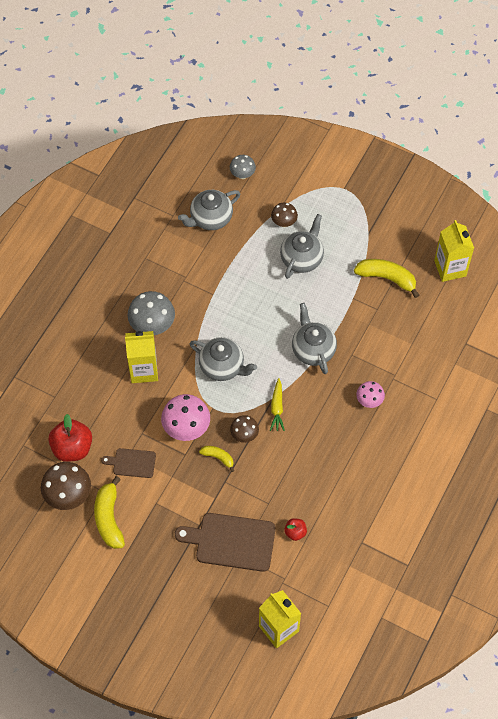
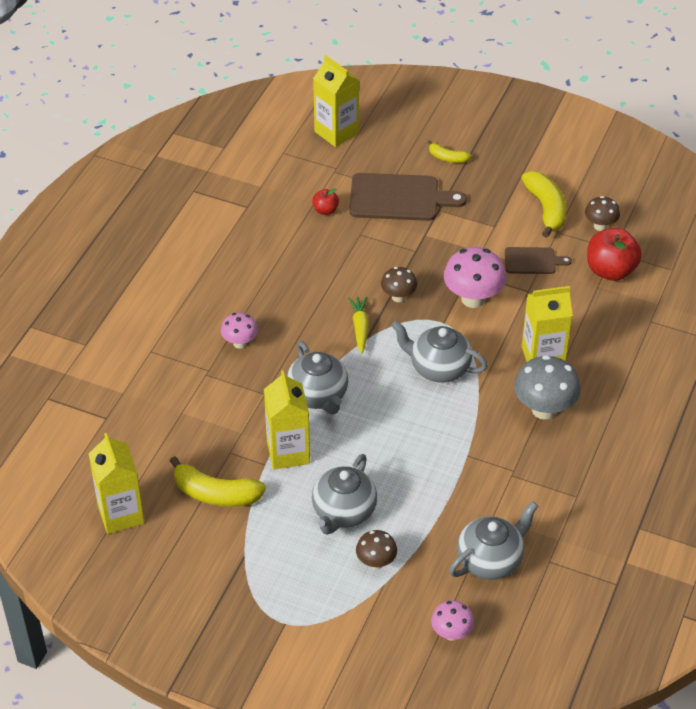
camera: 175 degrees right, 15 degrees down
brown mushroom [41,462,91,510] -> brown mushroom [585,196,620,231], size x0.59
yellow banana [199,446,234,472] -> yellow banana moved to [427,140,471,163]
grey mushroom [230,155,256,179] -> pink mushroom [431,600,474,641]
none -> yellow carton [264,371,310,470]

